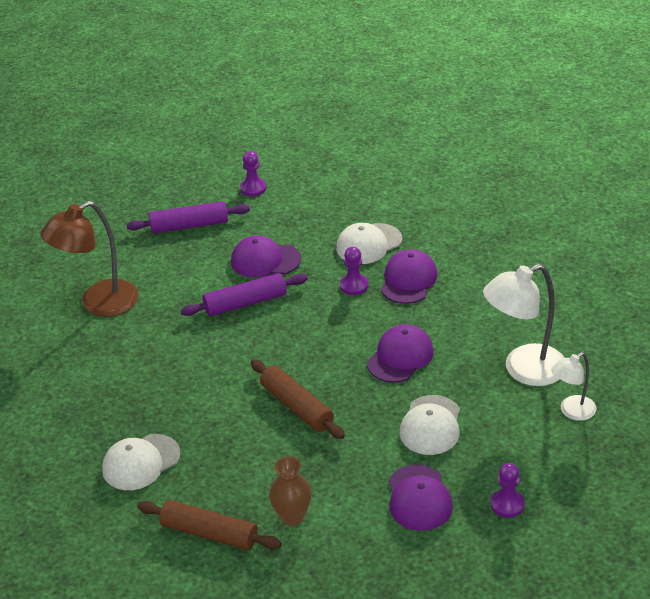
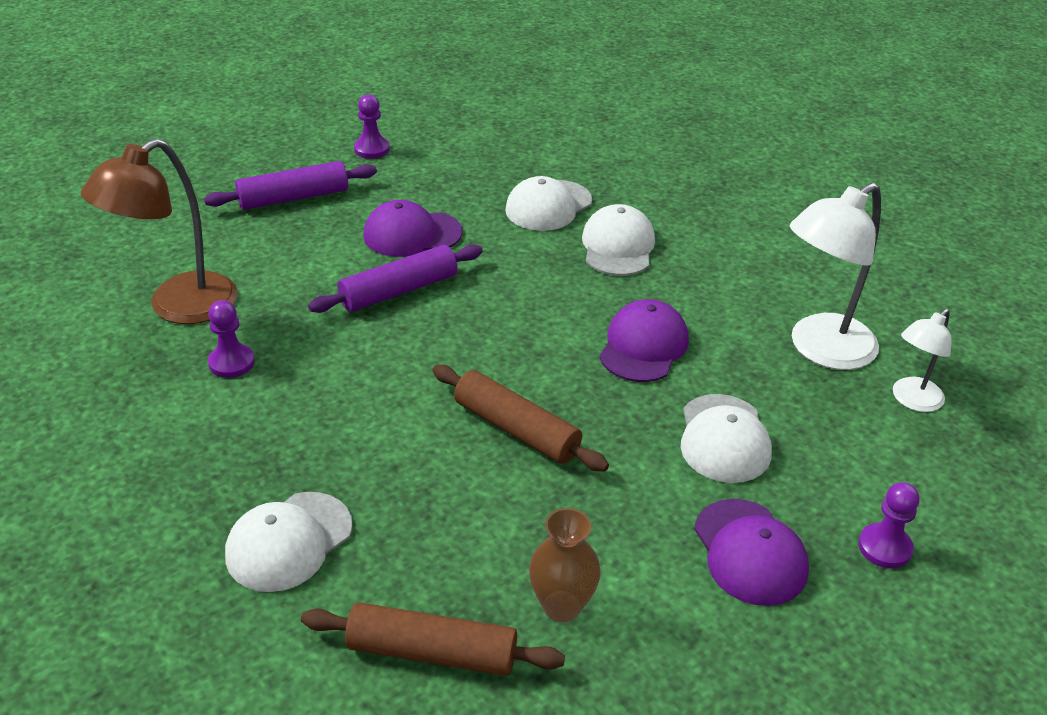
camera: 15 degrees left, 0 degrees up
purple pawn [340,247,368,295] -> purple pawn moved to [208,300,255,378]
purple cap [381,249,438,304] -> white cap [582,204,655,276]

